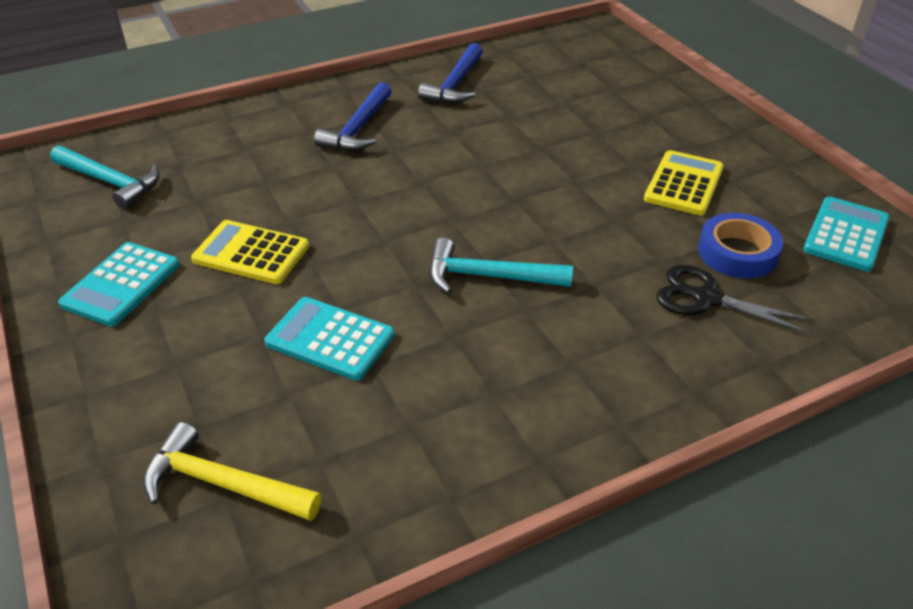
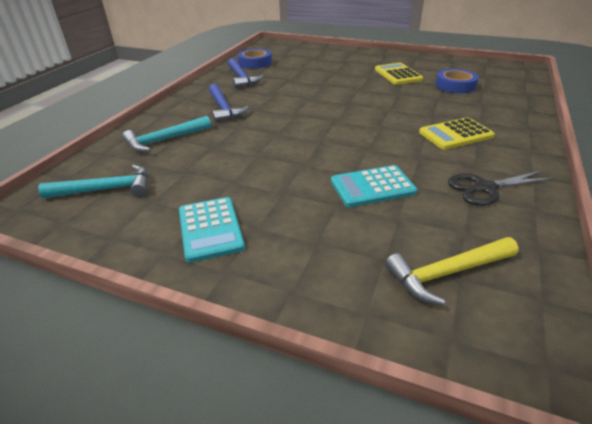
camera: 40 degrees left, 5 degrees down
yellow calculator [191,220,309,284] -> yellow calculator moved to [419,117,495,150]
turquoise hammer [429,238,573,293] -> turquoise hammer moved to [122,116,211,152]
black scissors [657,265,815,335] -> black scissors moved to [448,171,554,206]
turquoise calculator [803,197,890,272] -> none
none -> blue tape [238,49,272,69]

